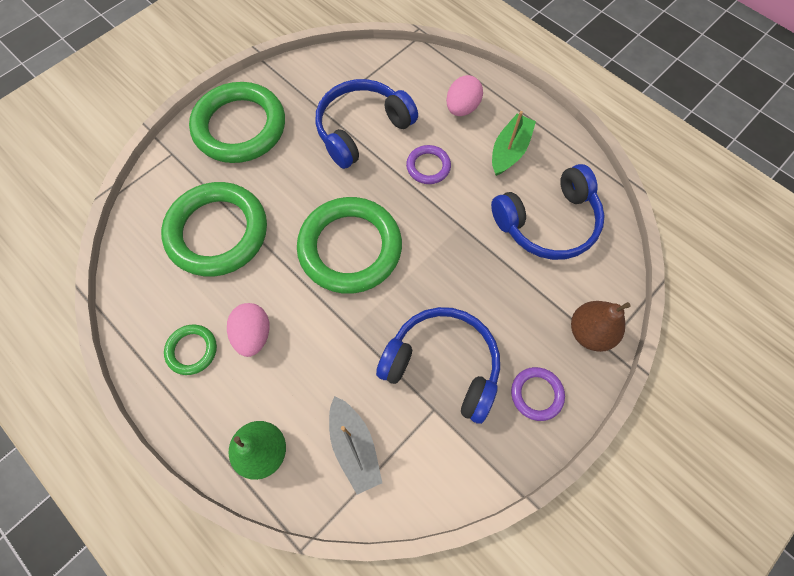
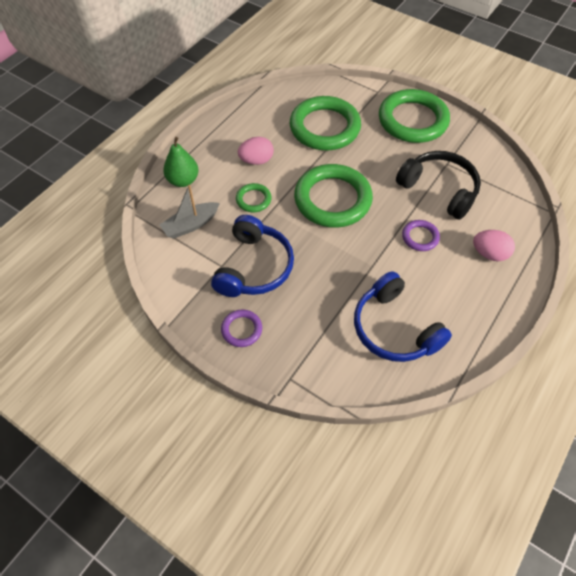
camera: 80 degrees right, 10 degrees down
green ring [164,325,217,375] -> green ring moved to [236,183,271,212]
blue headphones [315,79,418,169] -> black headphones [396,151,481,220]
green boat [492,111,536,176] -> none
brown pear [571,301,631,352] -> none

